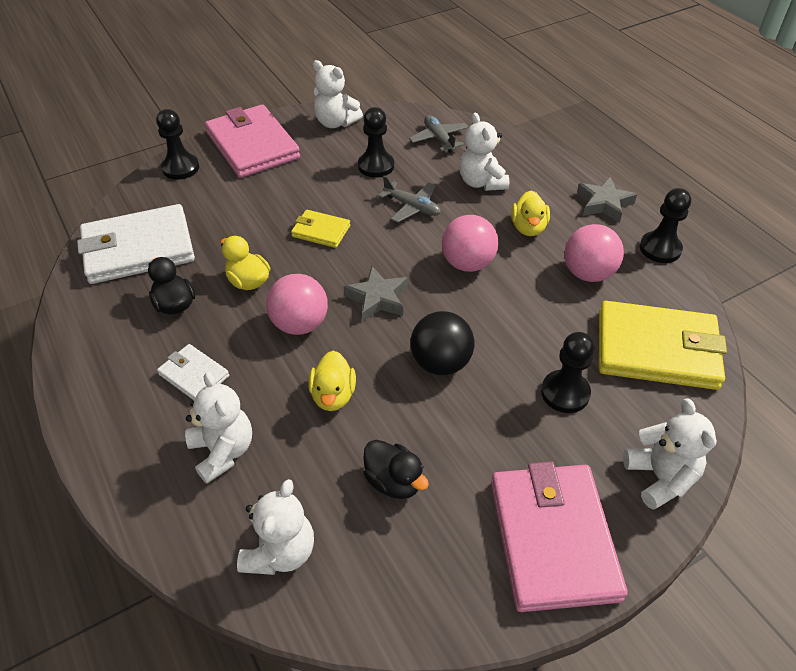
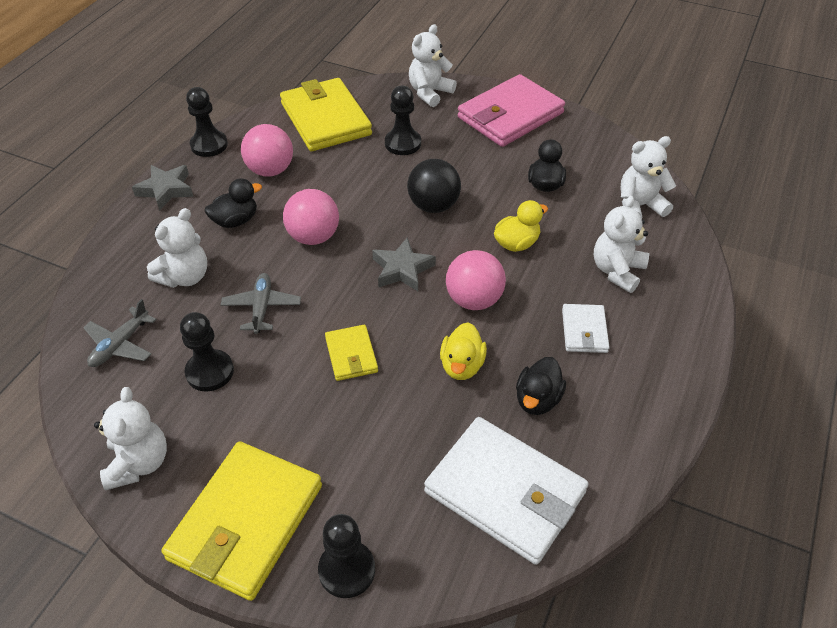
camera: 125 degrees left, 0 degrees up
pink wallet [205,105,300,178] -> yellow wallet [162,441,322,601]
yellow duck [511,190,550,236] -> black duck [205,178,262,228]

